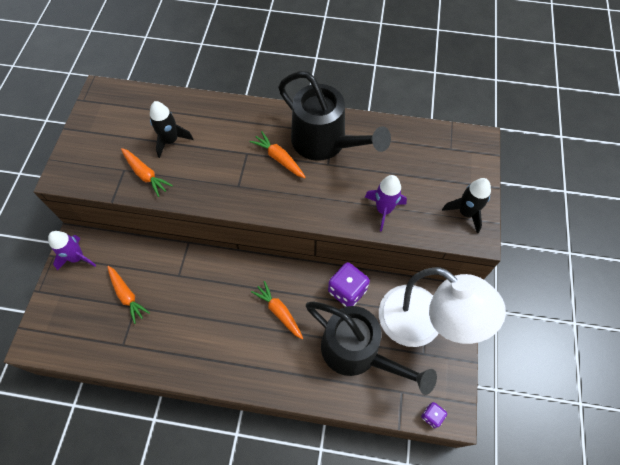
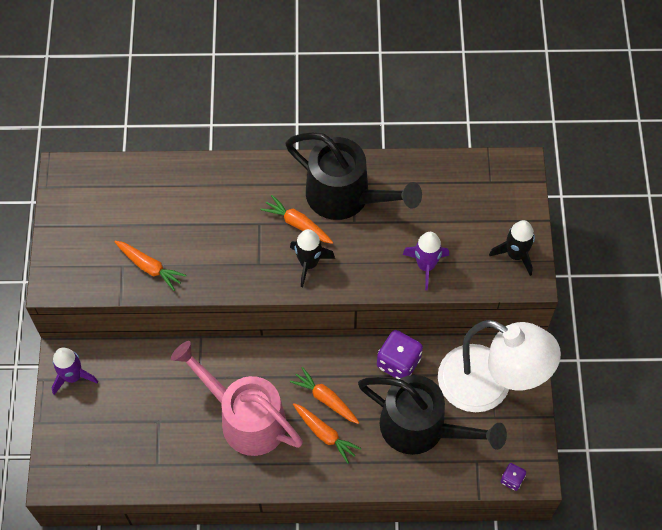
camera: 10 degrees left, 0 degrees up
orange carrot [107,266,150,324] -> orange carrot moved to [293,403,362,464]
black rocket [150,101,194,158] -> black rocket moved to [290,229,335,287]
none -> pink watering can [171,341,303,456]

